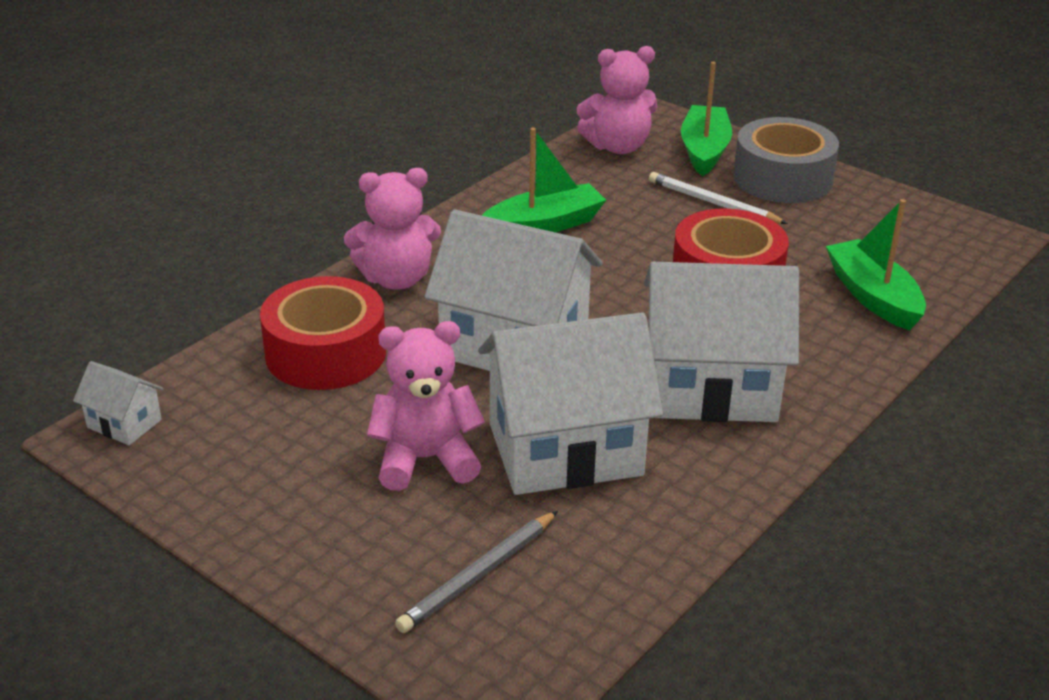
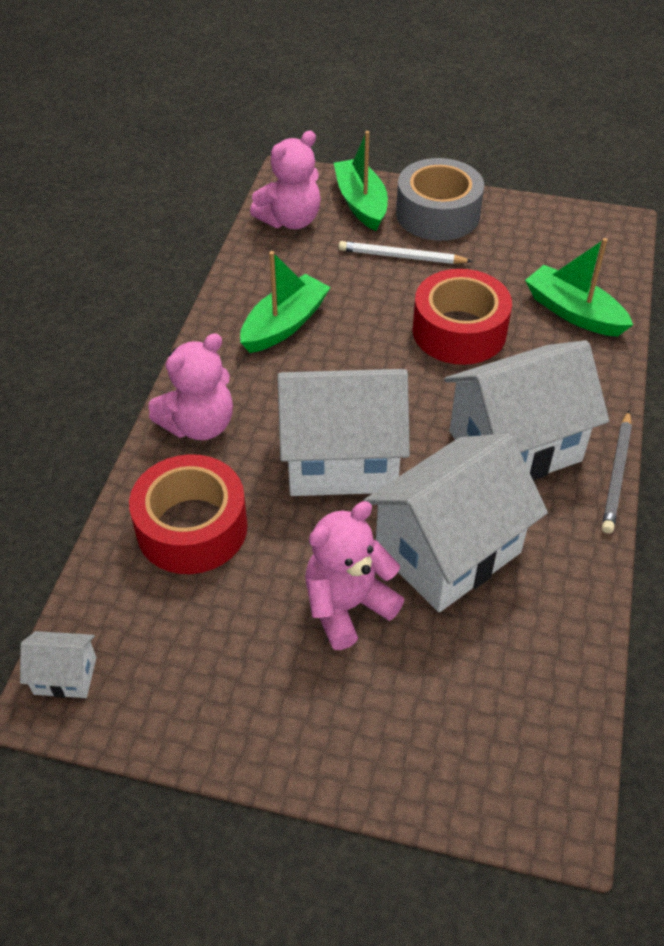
camera: 25 degrees left, 15 degrees up
grey pencil [395,511,558,633] -> grey pencil moved to [602,411,632,534]

